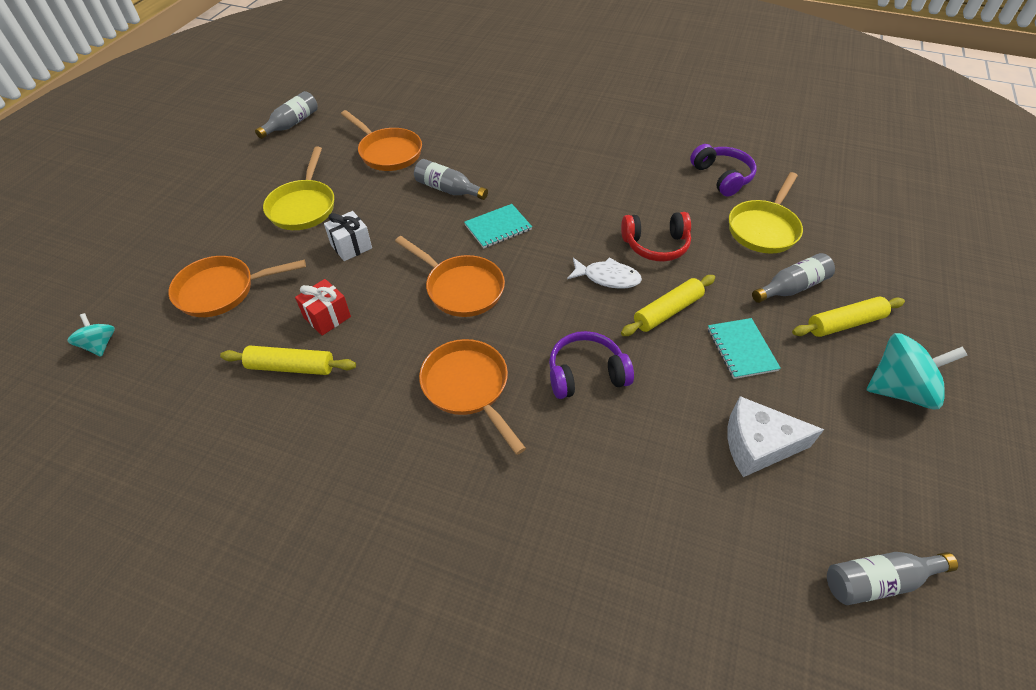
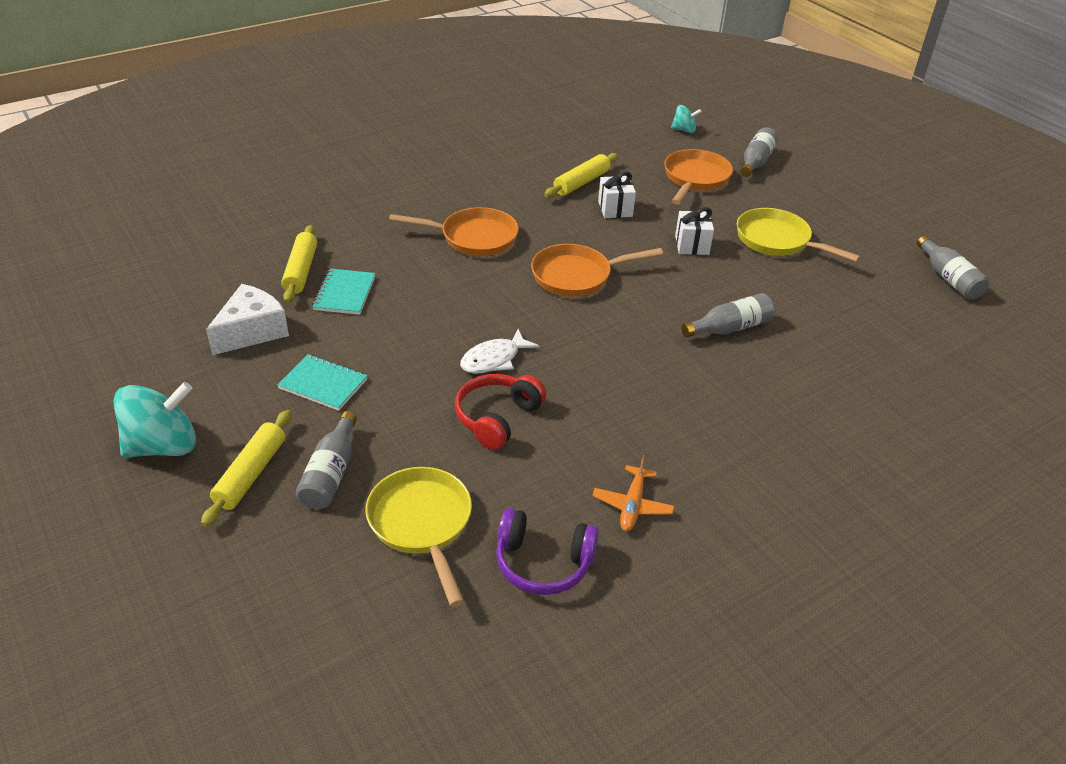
camera: 125 degrees right, 10 degrees down
red gift [295,279,351,336] -> white gift [598,171,636,218]
orange pan [341,110,422,171] -> none
turquoise notebook [464,204,532,248] -> turquoise notebook moved to [312,269,376,315]
purple headphones [549,331,634,399] -> none
yellow rolling pin [621,275,715,336] -> yellow rolling pin moved to [281,225,317,303]
grey bottle [827,552,958,605] -> grey bottle moved to [740,127,778,177]
turquoise spinning top [866,333,968,409] -> turquoise spinning top turned 150 degrees counterclockwise [113,382,196,458]
none -> orange plane [592,455,674,531]

